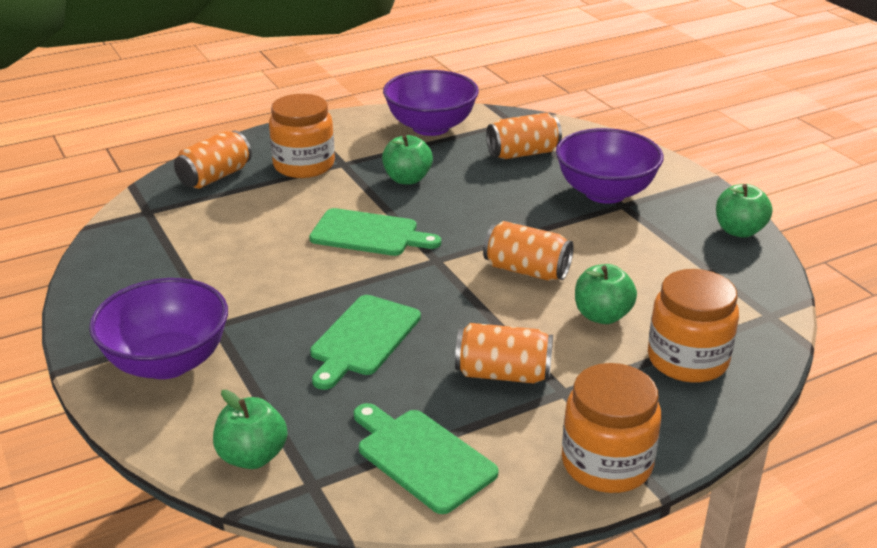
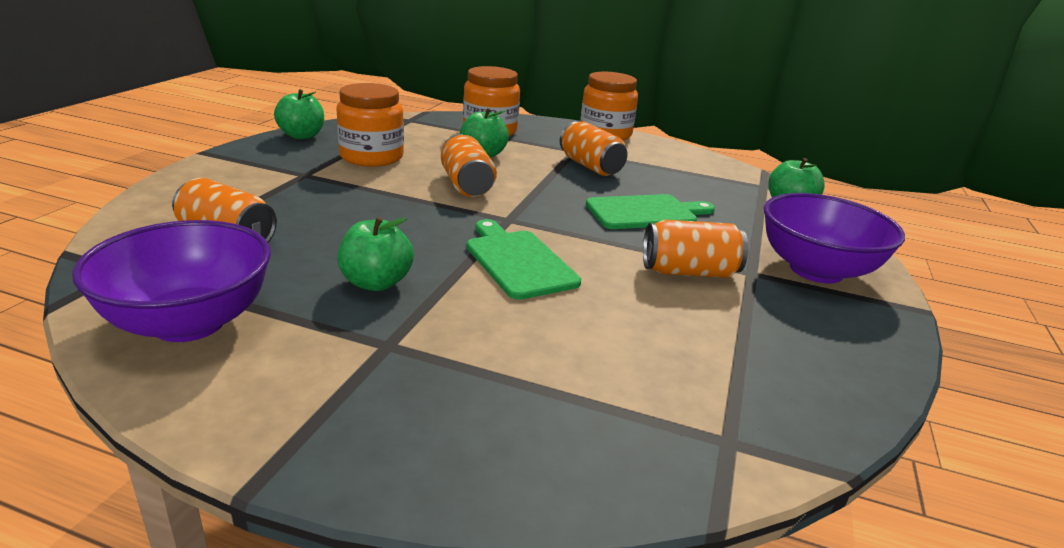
camera: 135 degrees left, 5 degrees down
orange can [174,131,252,189] -> orange can moved to [643,220,748,278]
orange jar [269,94,335,178] -> orange jar moved to [336,83,404,167]
green cutting board [354,403,499,514] -> none
purple bowl [556,128,664,204] -> none

